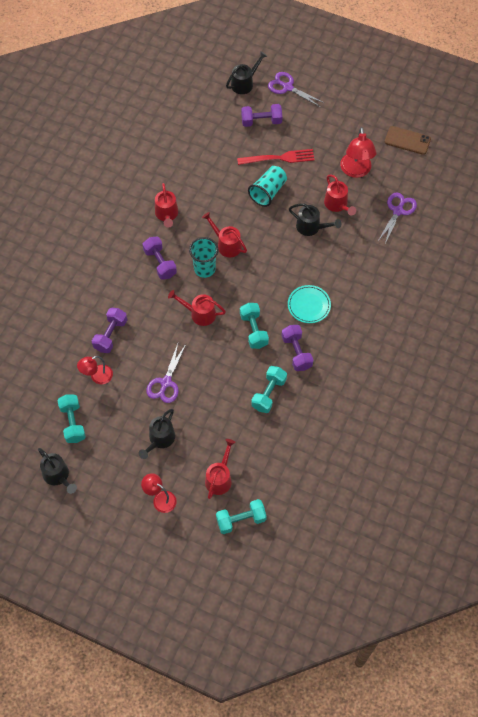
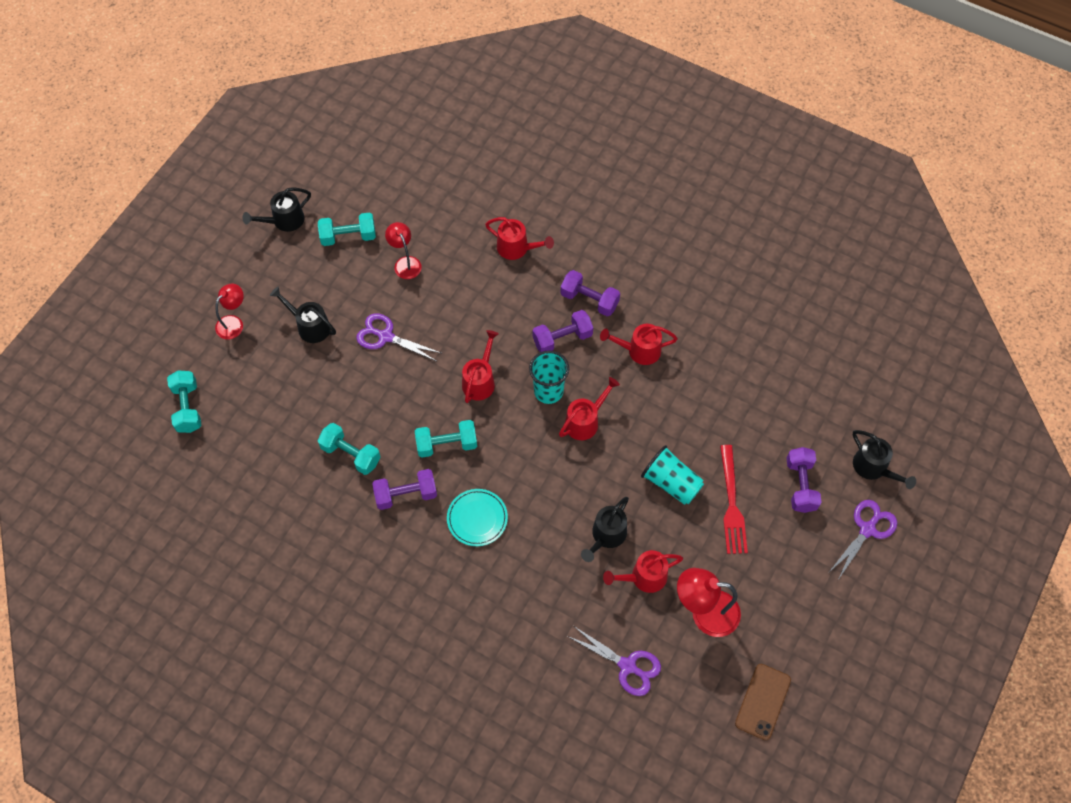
camera: 95 degrees right, 0 degrees up
purple dumbbell [92,308,127,353] -> purple dumbbell moved to [561,270,620,316]
red watering can [205,439,236,499] -> red watering can moved to [485,217,554,260]

